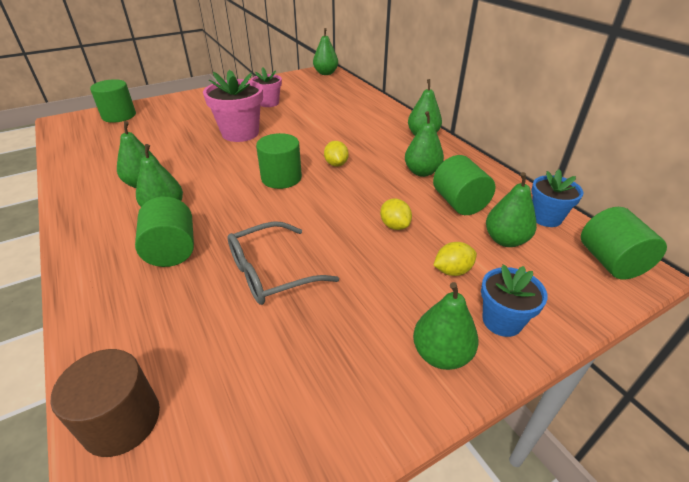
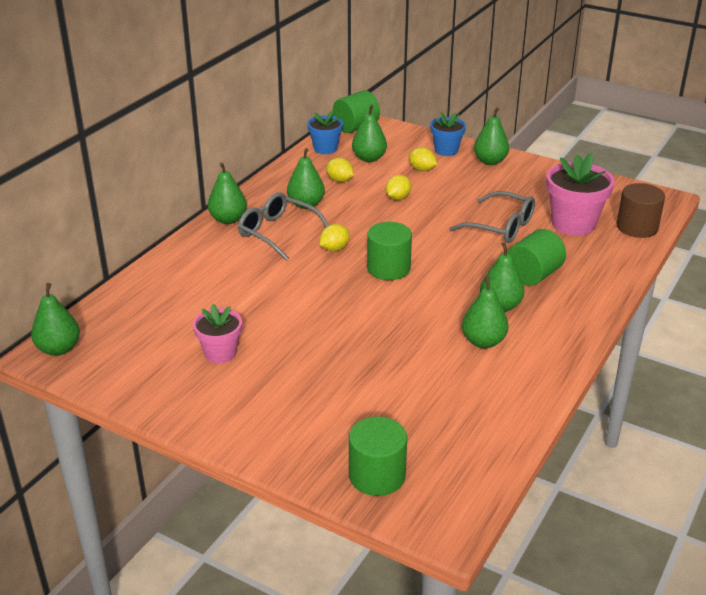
camera: 120 degrees left, 5 degrees down
pink flower pot [203,70,263,142] -> pink flower pot moved to [546,153,615,236]
green cylinder [433,155,495,215] -> yellow lemon [326,158,354,182]
none -> grey glasses [238,193,329,260]

